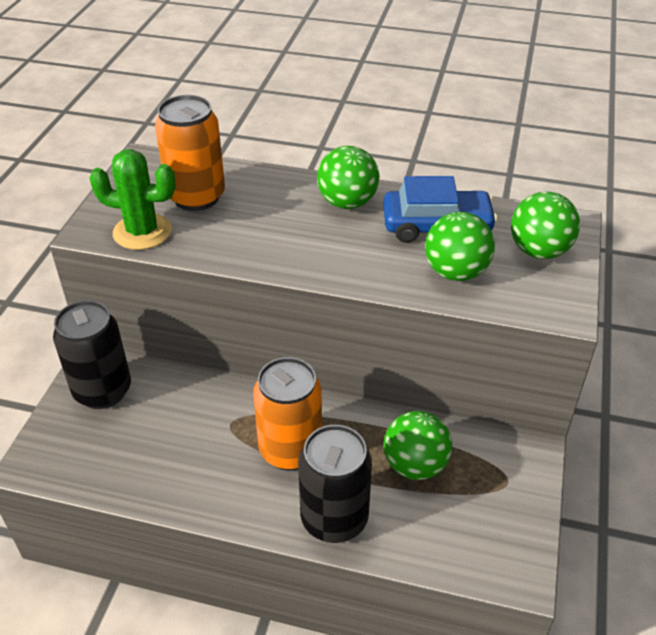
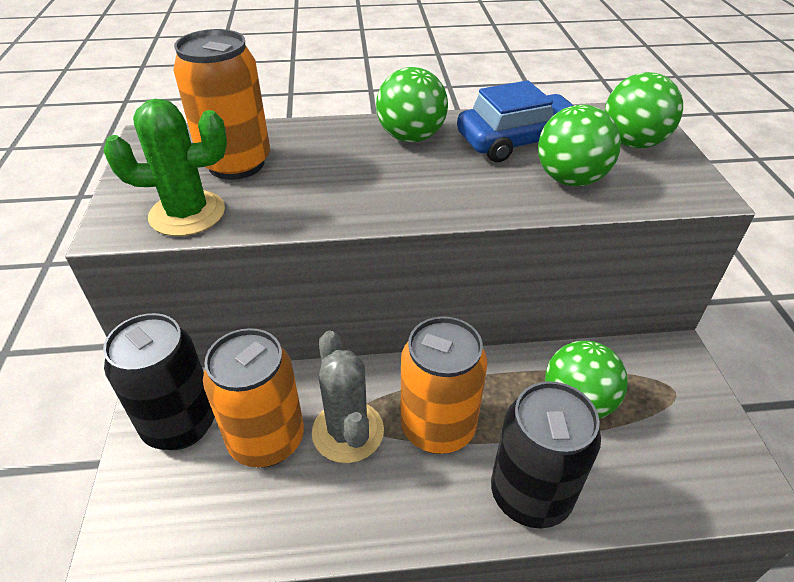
camera: 20 degrees left, 0 degrees up
none -> orange can [203,328,304,467]
none -> grey cactus [312,331,384,463]

